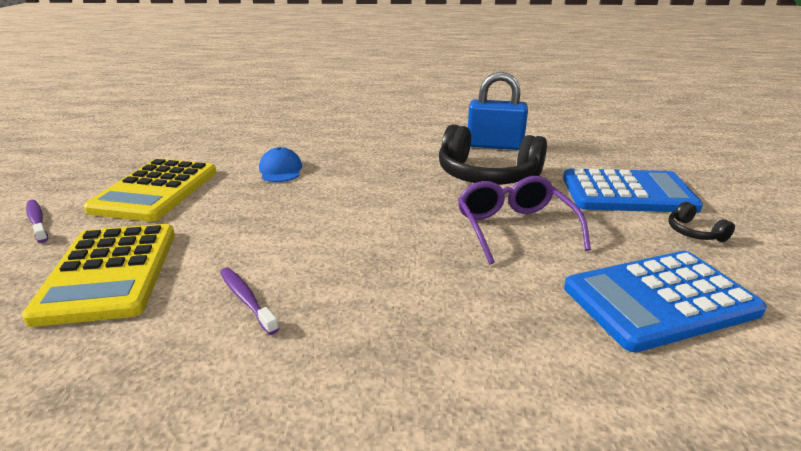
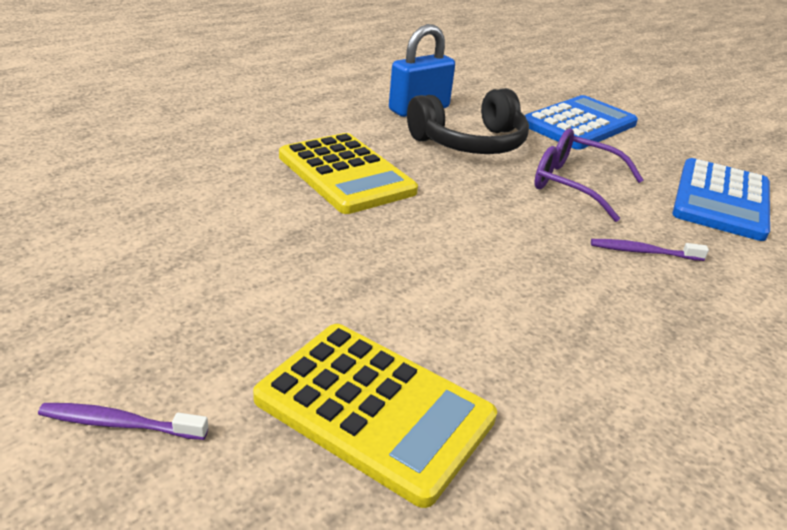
camera: 50 degrees left, 5 degrees up
yellow calculator [84,159,217,222] -> yellow calculator moved to [279,133,418,214]
purple toothbrush [220,267,279,335] -> purple toothbrush moved to [591,239,709,261]
blue cap [259,147,302,182] -> none
black headphones [668,202,735,242] -> none

